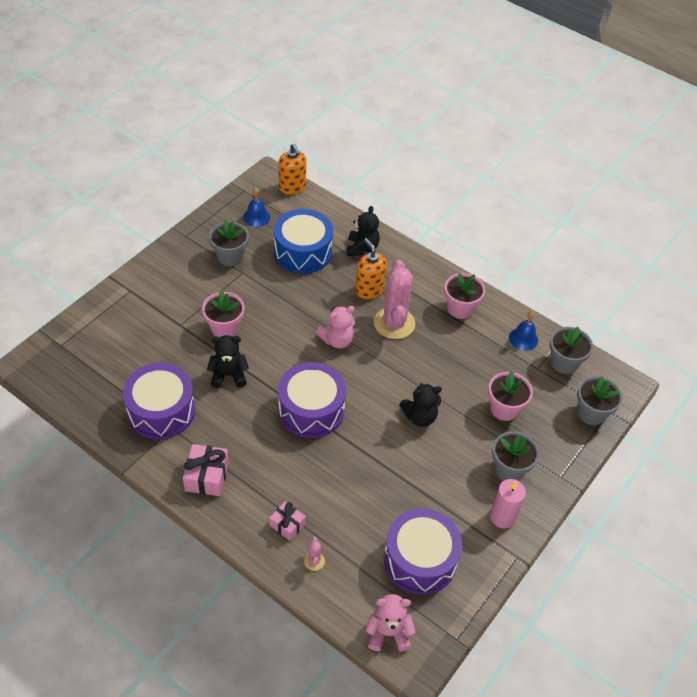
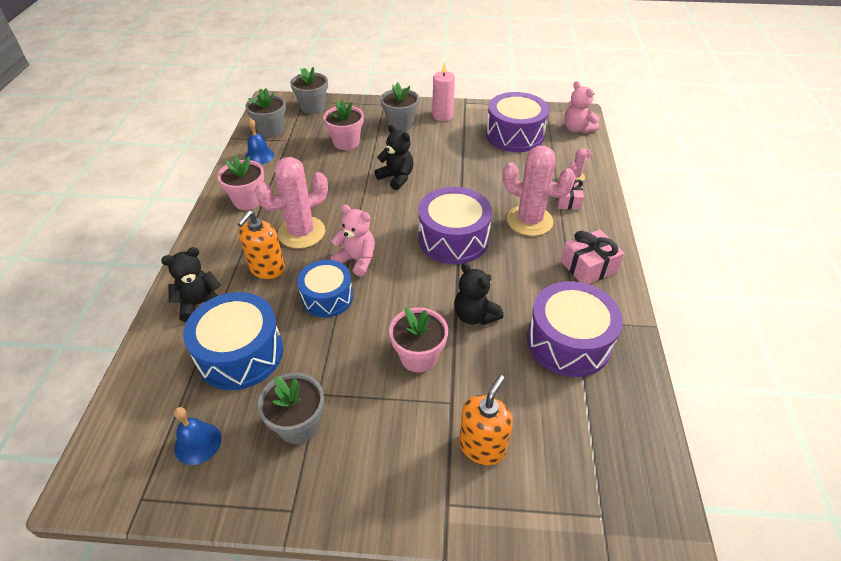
camera: 120 degrees left, 5 degrees down
orange soap dispenser [279,144,306,195] -> orange soap dispenser moved to [459,375,513,465]
none -> blue drum [297,260,353,317]
none -> pink cactus [503,146,576,236]

